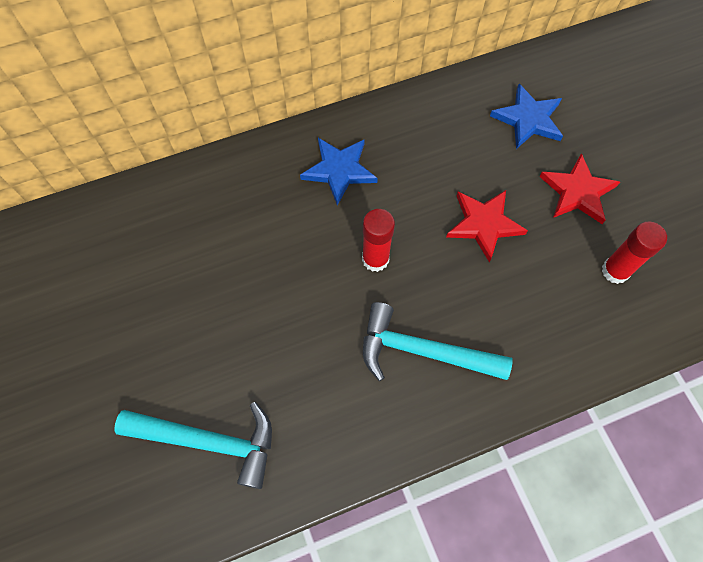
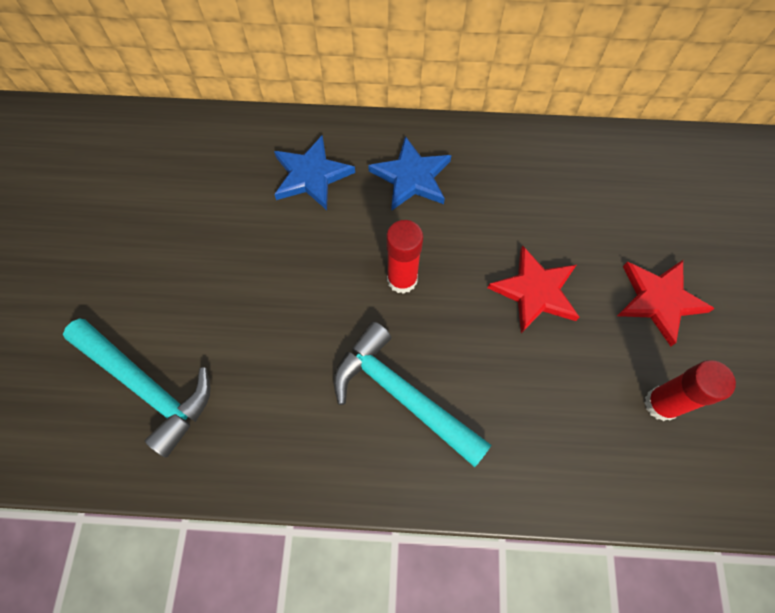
camera: 25 degrees right, 0 degrees up
blue star [490,84,563,149] -> blue star moved to [274,135,355,210]

